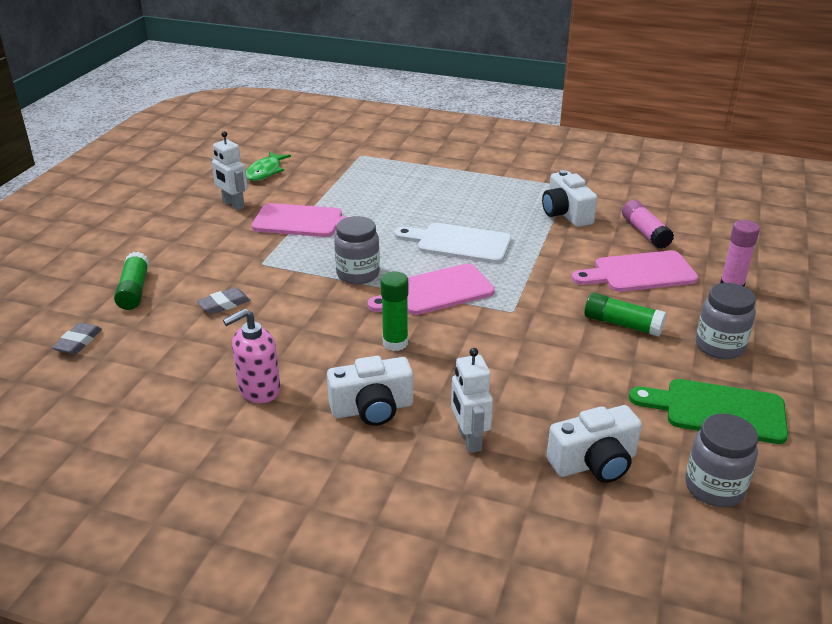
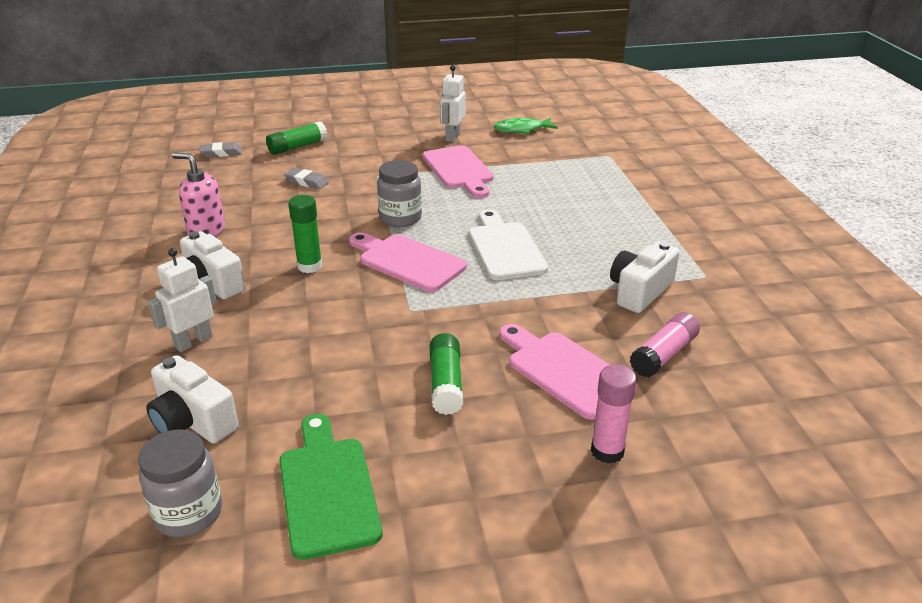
camera: 60 degrees right, 0 degrees up
grey jar [696,283,756,360] -> none

